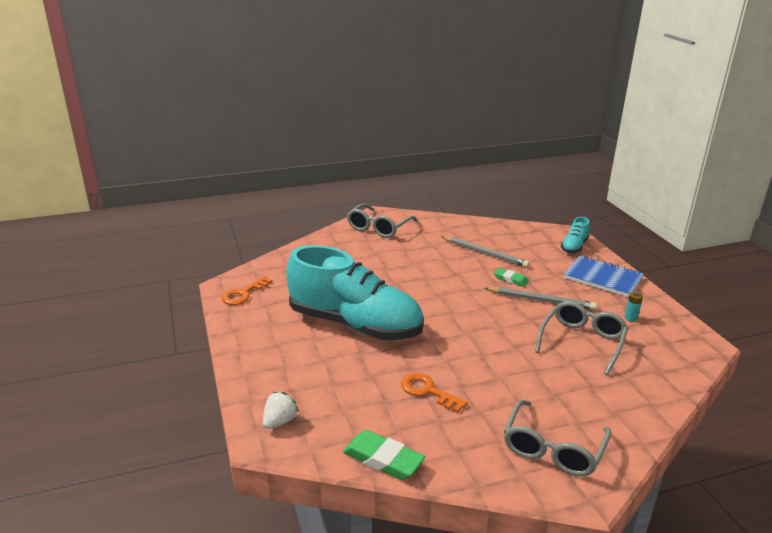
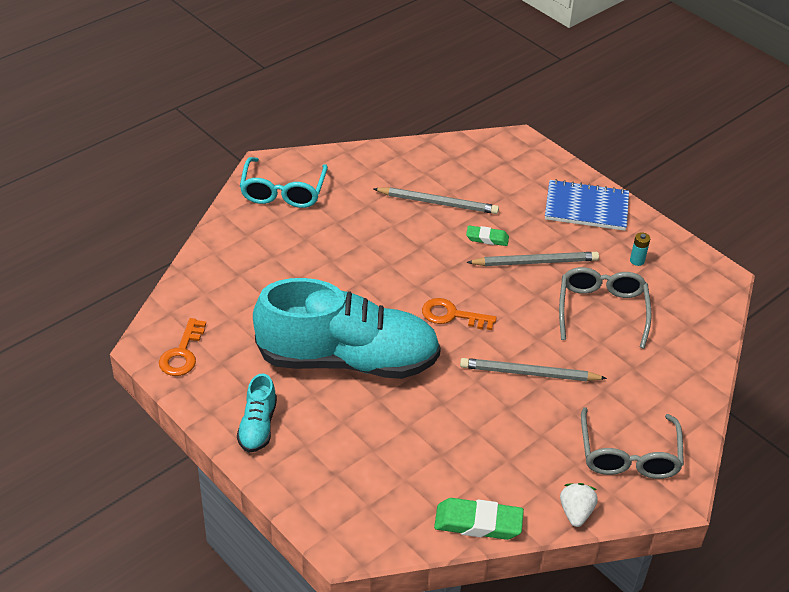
camera: 25 degrees left, 15 degrees up
white strawberry [263,392,299,429] -> white strawberry moved to [560,483,598,527]
grey glasses [347,204,418,238] -> turquoise glasses [240,157,328,208]
orange key [401,373,467,413] -> orange key moved to [422,298,497,330]
turquoise shoe [561,217,590,253] -> turquoise shoe moved to [237,373,277,453]
none -> grey pencil [460,358,607,381]

